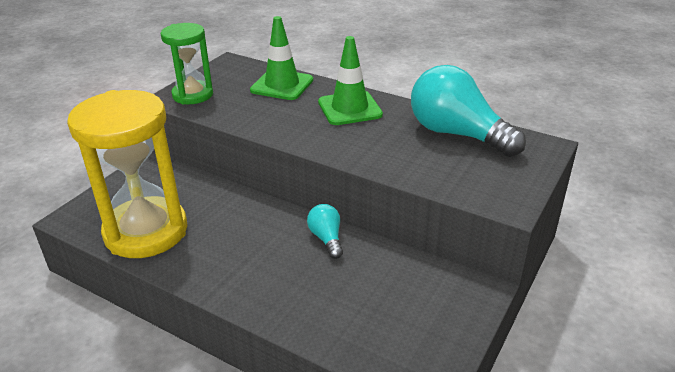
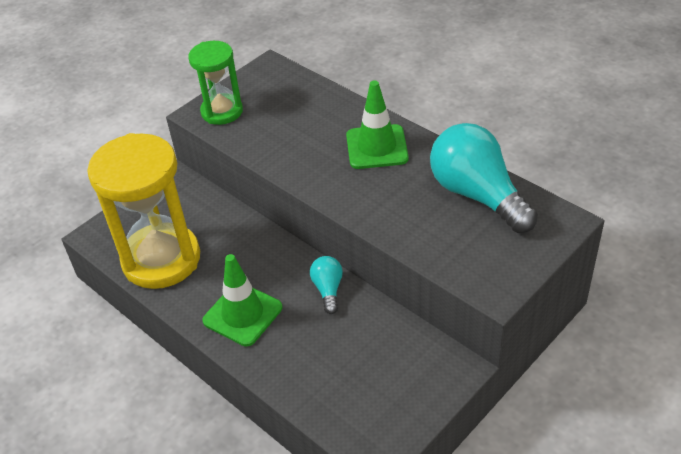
camera: 15 degrees right, 10 degrees up
green traffic cone [250,16,313,100] -> green traffic cone moved to [202,254,283,347]

